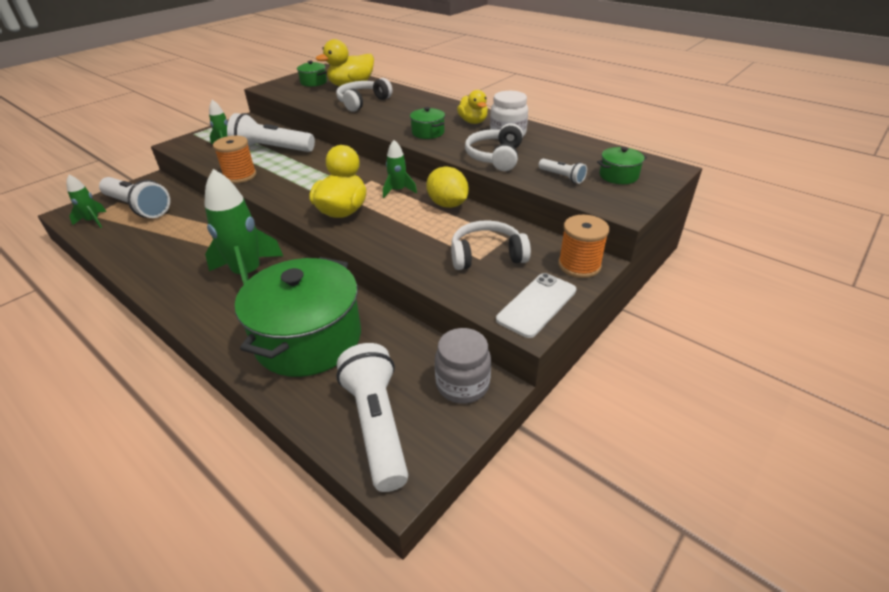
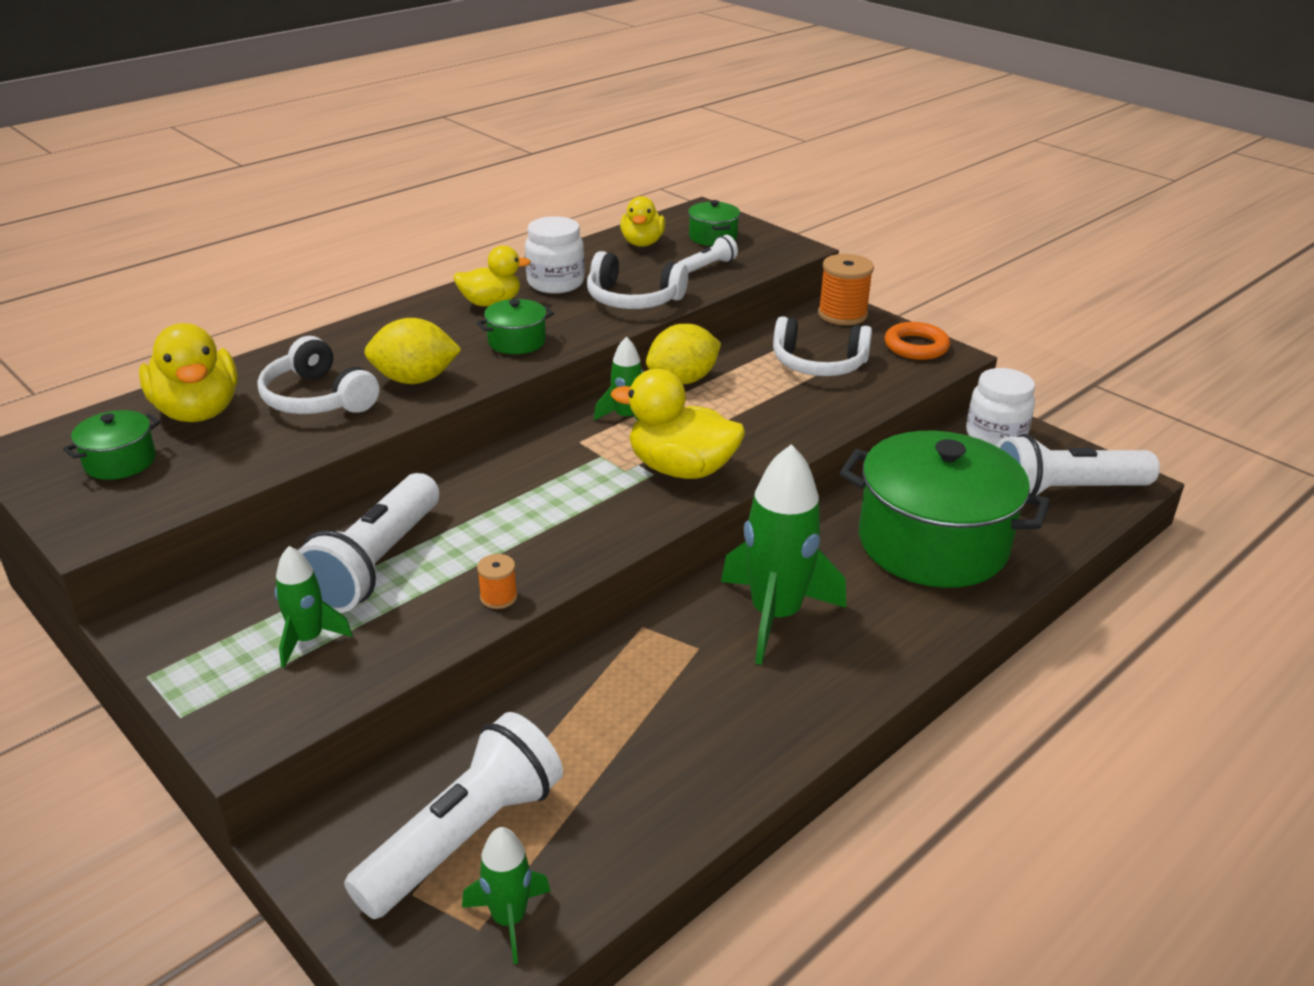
camera: 85 degrees left, 5 degrees down
orange spool [213,136,256,183] -> orange spool [477,554,517,609], size x0.52
grey jar [435,328,491,404] -> white jar [966,368,1035,446]
white headphones [451,220,531,270] -> white headphones turned 75 degrees counterclockwise [773,316,872,376]
white phone [496,273,576,338] -> orange ring [884,322,950,360]
none -> yellow lemon [364,318,462,384]
none -> yellow duck [620,196,665,247]

